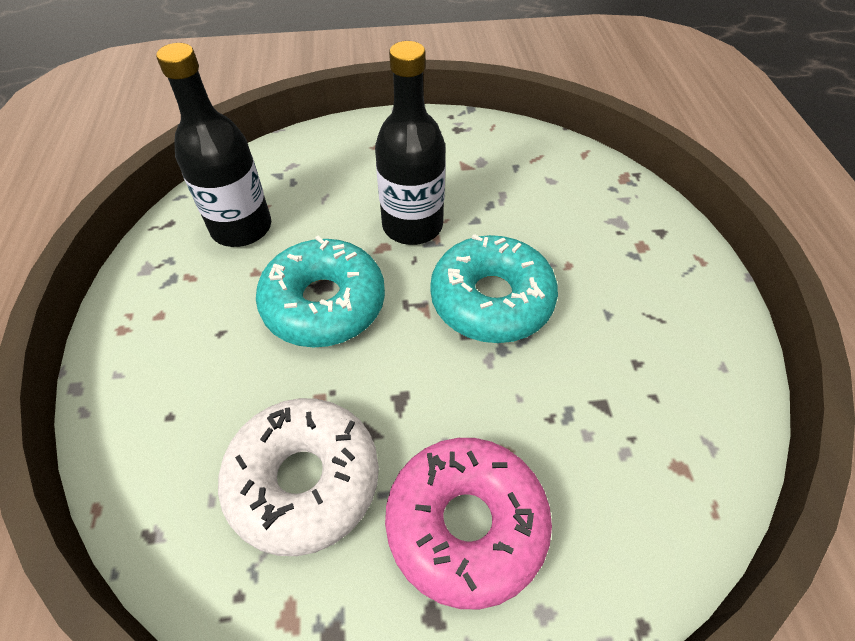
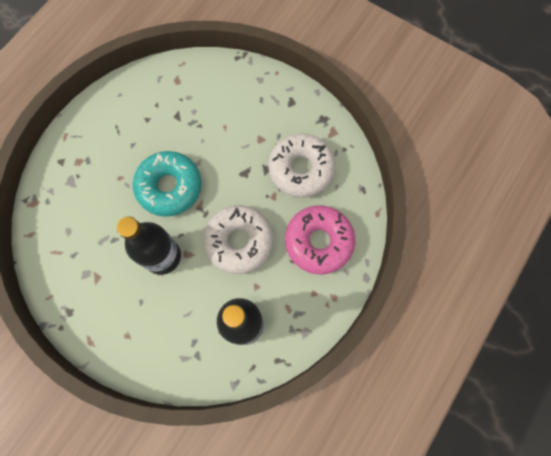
camera: 140 degrees left, 20 degrees up
turquoise donut [256,235,385,348] -> white donut [203,205,273,274]
pink donut [385,438,552,610] -> pink donut moved to [285,205,355,275]

